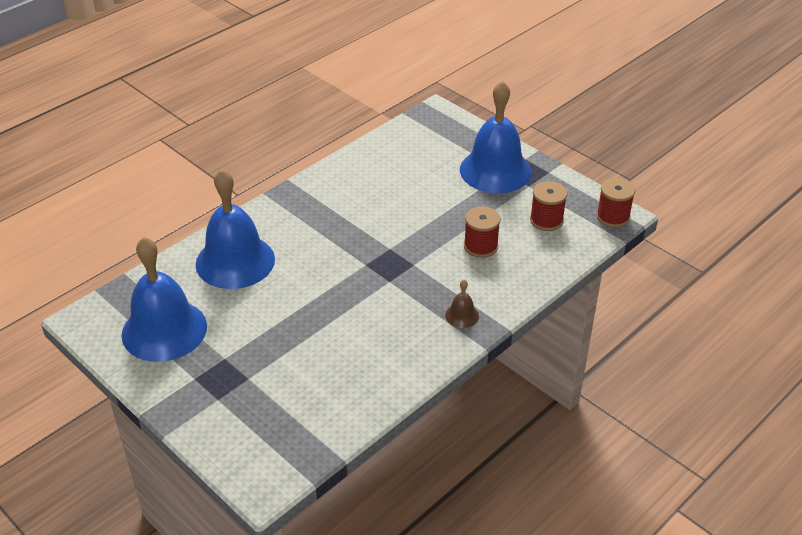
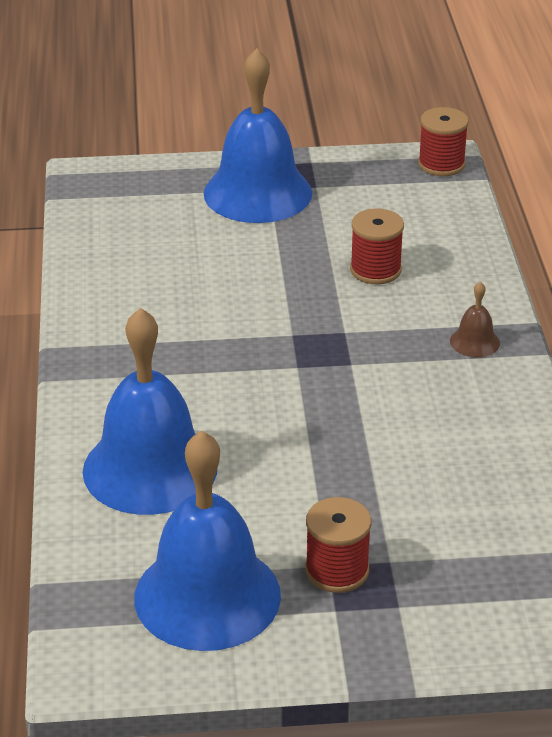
camera: 50 degrees left, 5 degrees down
red spool [530,181,567,231] -> red spool moved to [305,497,371,593]

